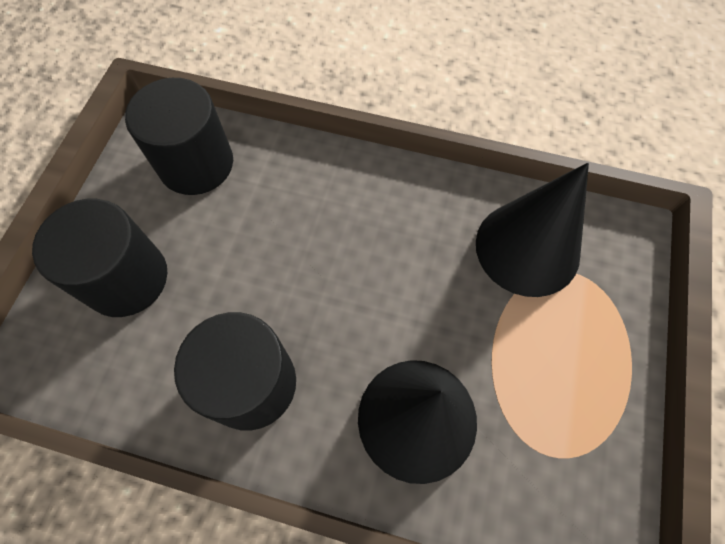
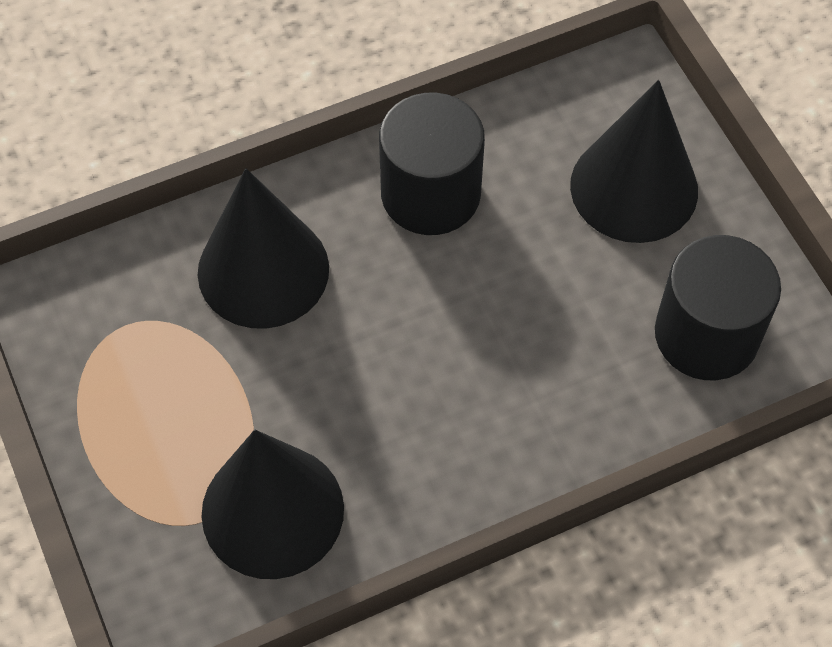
camera: 140 degrees right, 5 degrees down
black cylinder [32,199,167,317] -> black cone [570,80,698,243]

